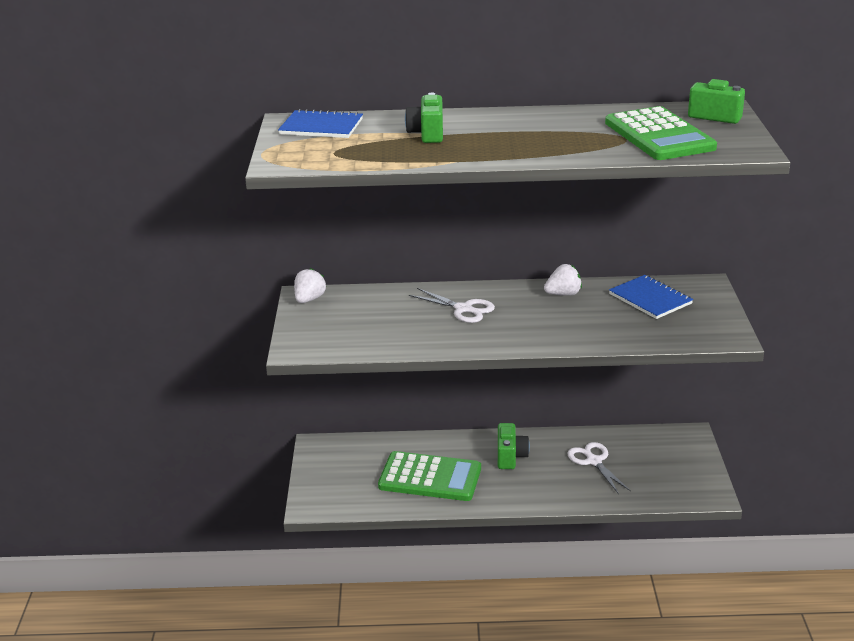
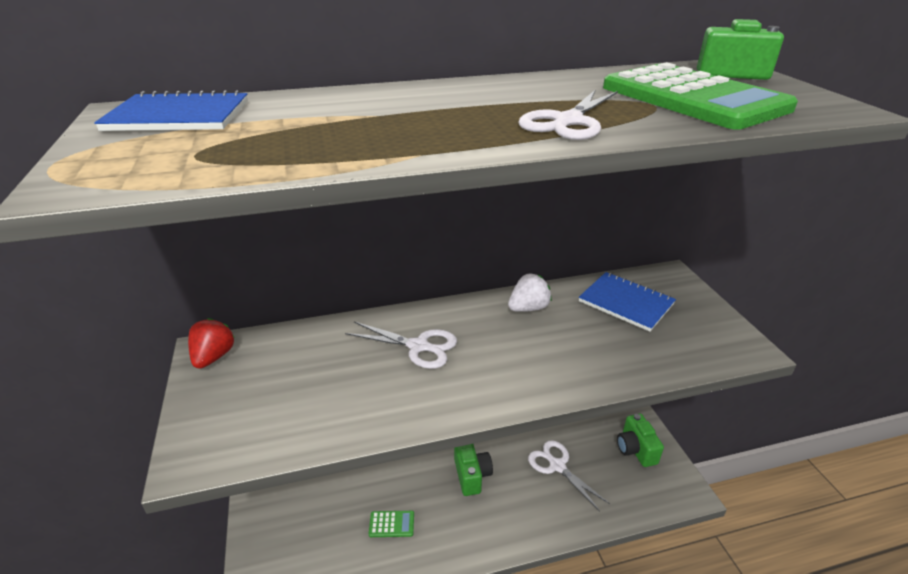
camera: 15 degrees left, 5 degrees up
white strawberry [294,268,326,303] -> red strawberry [188,318,234,369]
green calculator [378,451,481,501] -> green calculator [369,511,414,537], size x0.41
green camera [405,93,443,143] -> green camera moved to [617,414,664,467]
none -> white scissors [518,89,618,140]

